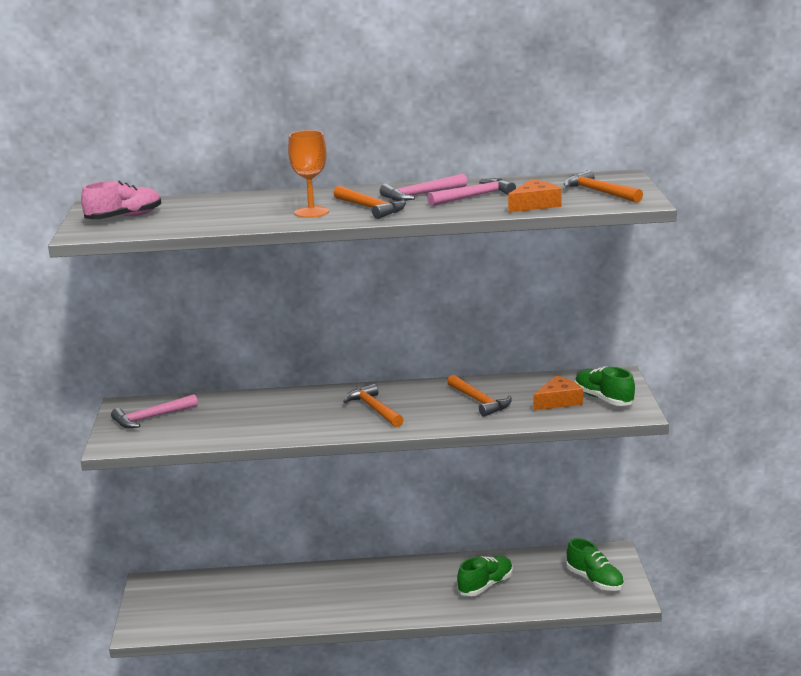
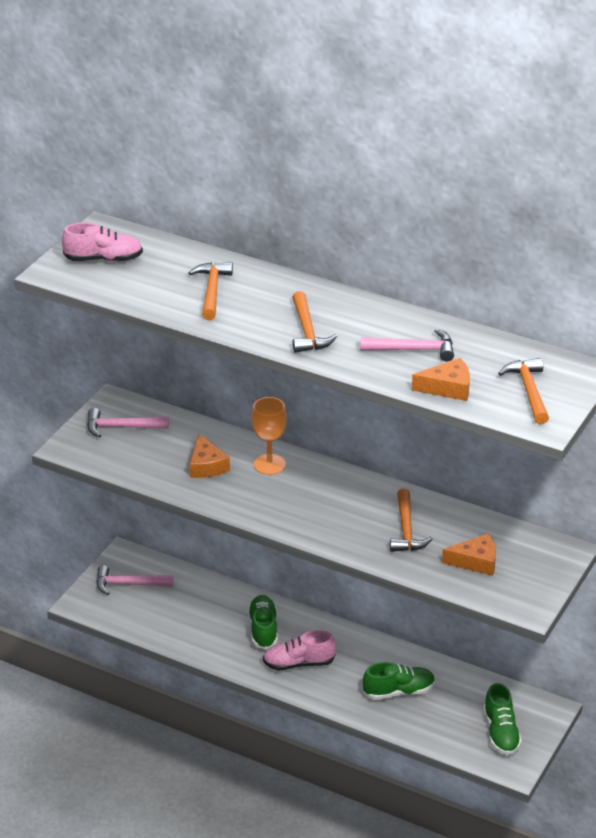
camera: 30 degrees right, 15 degrees up
orange goblet [288,130,329,218] -> orange goblet moved to [252,397,287,475]
orange hammer [343,384,404,427] -> orange hammer moved to [189,262,233,320]
pink hammer [380,174,467,201] -> pink hammer moved to [97,565,174,595]
green shoe [575,366,635,406] -> green shoe moved to [248,595,278,650]
none -> orange cheese [190,434,230,478]
none -> pink shoe [263,630,336,670]

